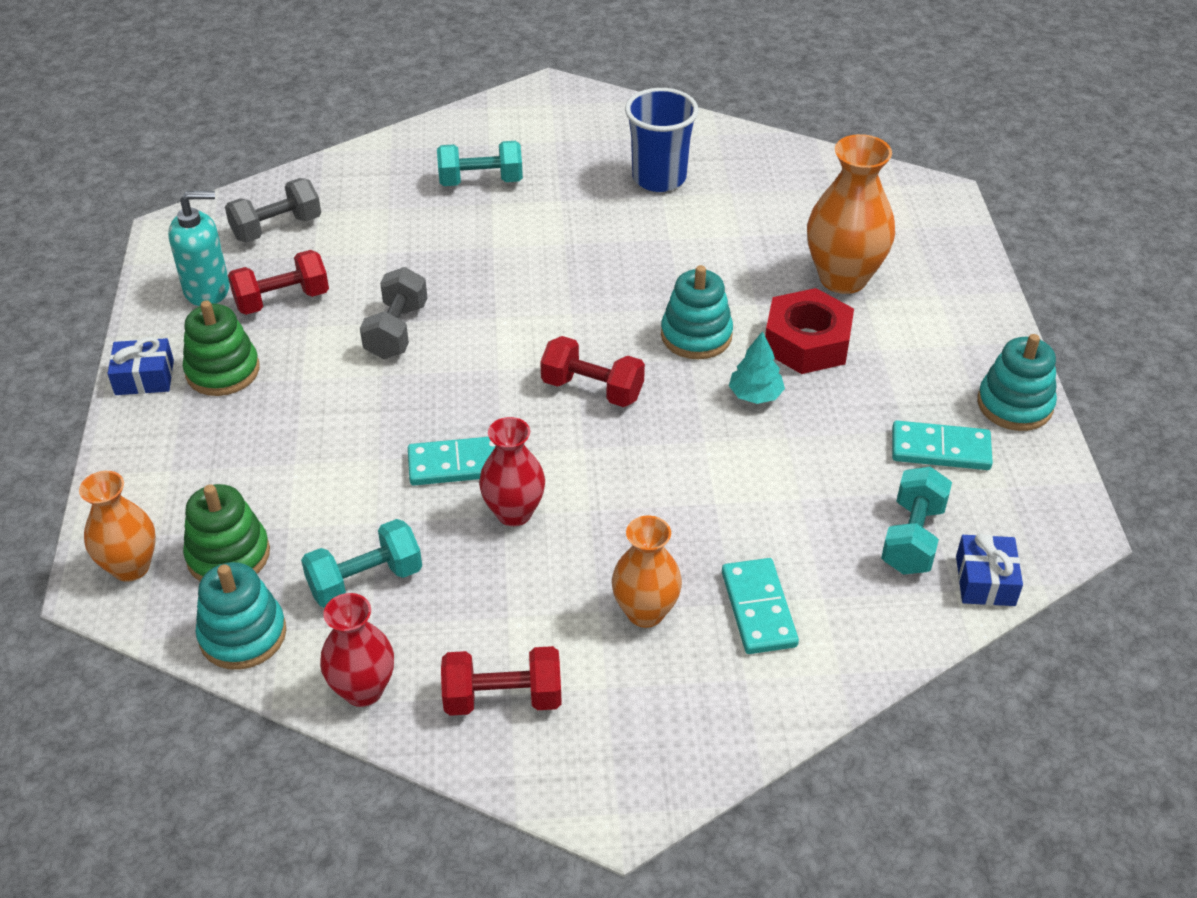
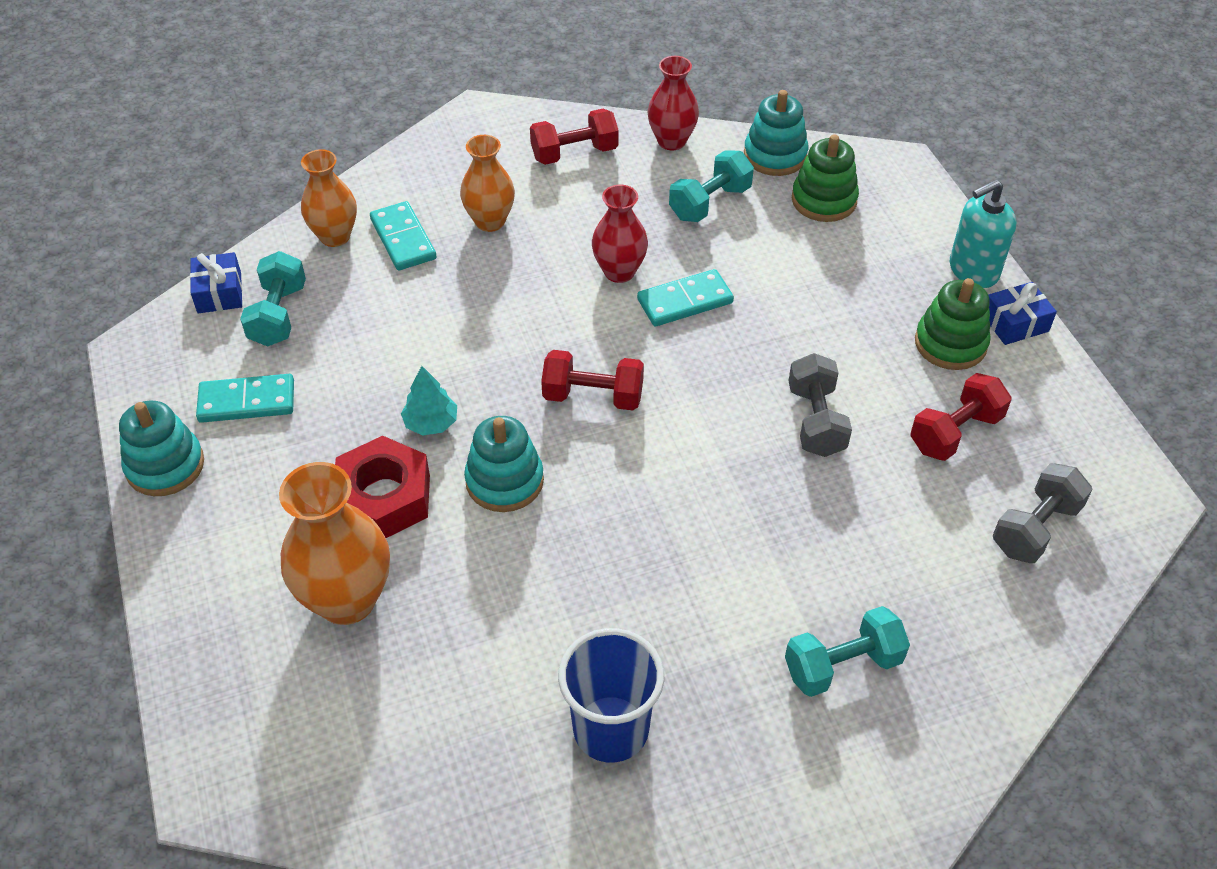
camera: 165 degrees right, 5 degrees up
orange vase [79,471,156,582] -> orange vase moved to [301,149,357,247]
turquoise soap dispenser [168,191,230,306] -> turquoise soap dispenser moved to [950,180,1016,288]

